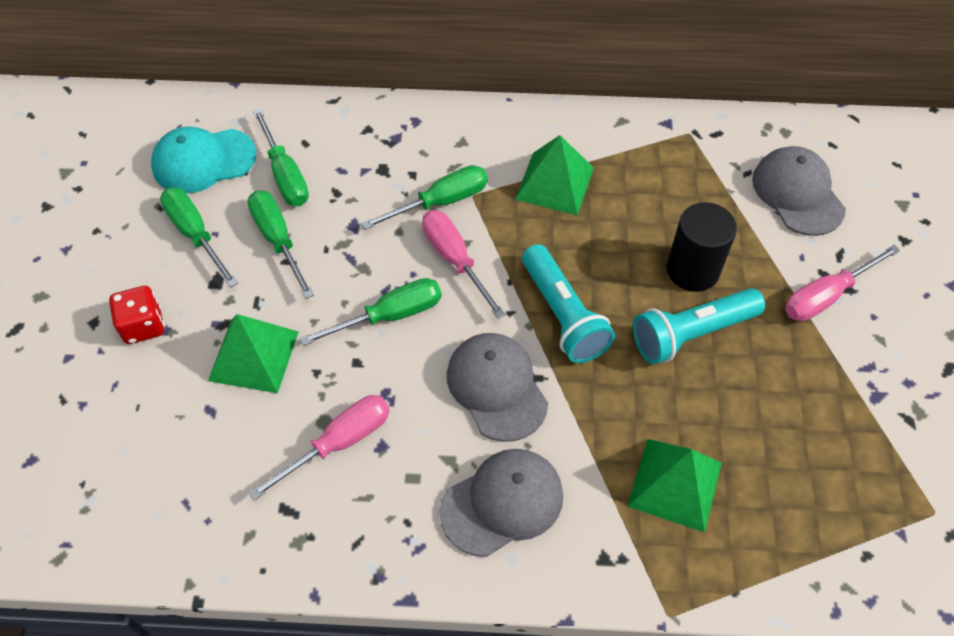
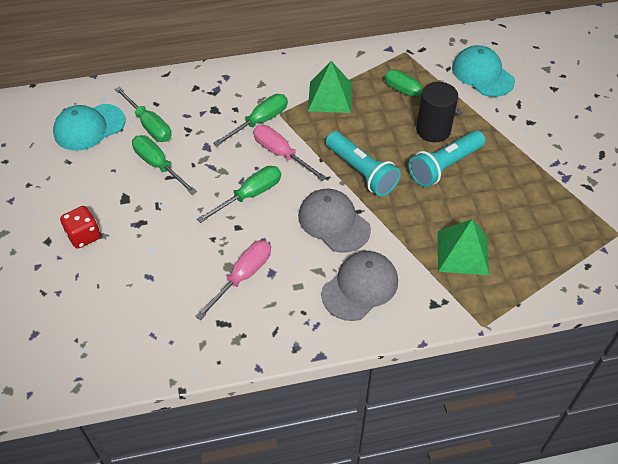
camera: 15 degrees left, 5 degrees down
green screwdriver [160,188,238,288] -> green screwdriver moved to [384,69,463,115]
green pyramid [208,314,299,393] -> none
grey cap [752,146,846,236] -> turquoise cap [452,45,515,97]
pink screwdriver [785,245,901,321] -> none

